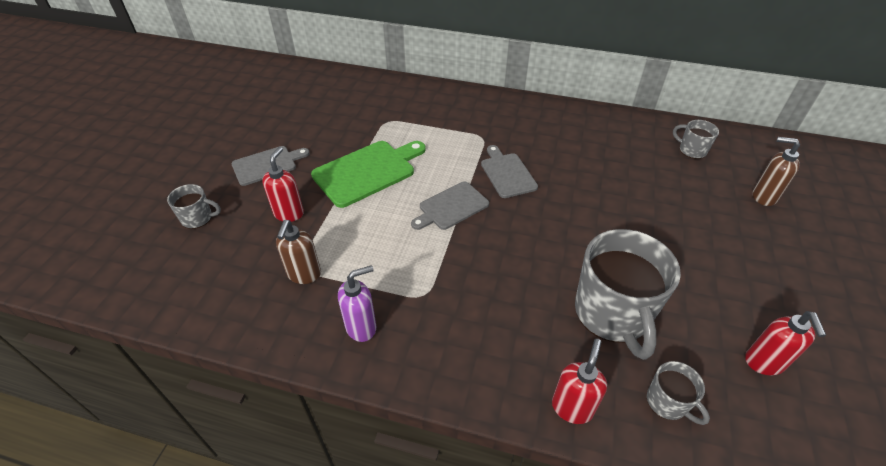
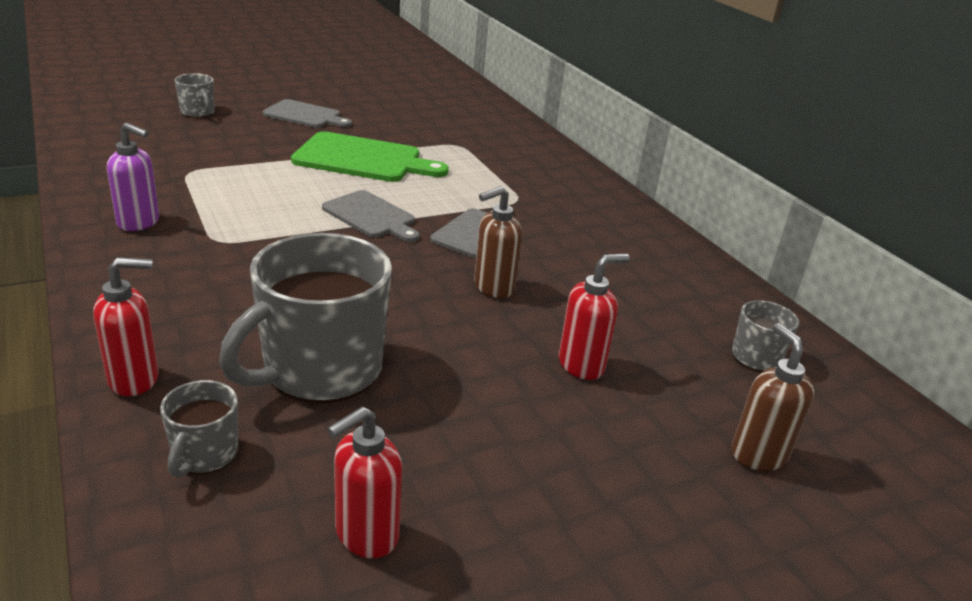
camera: 45 degrees right, 15 degrees down
red soap dispenser [262,147,304,222] -> red soap dispenser moved to [559,254,630,380]
brown soap dispenser [276,220,321,284] -> brown soap dispenser moved to [474,186,522,298]
grey cutting board [411,181,489,230] -> grey cutting board turned 150 degrees counterclockwise [322,190,420,242]

